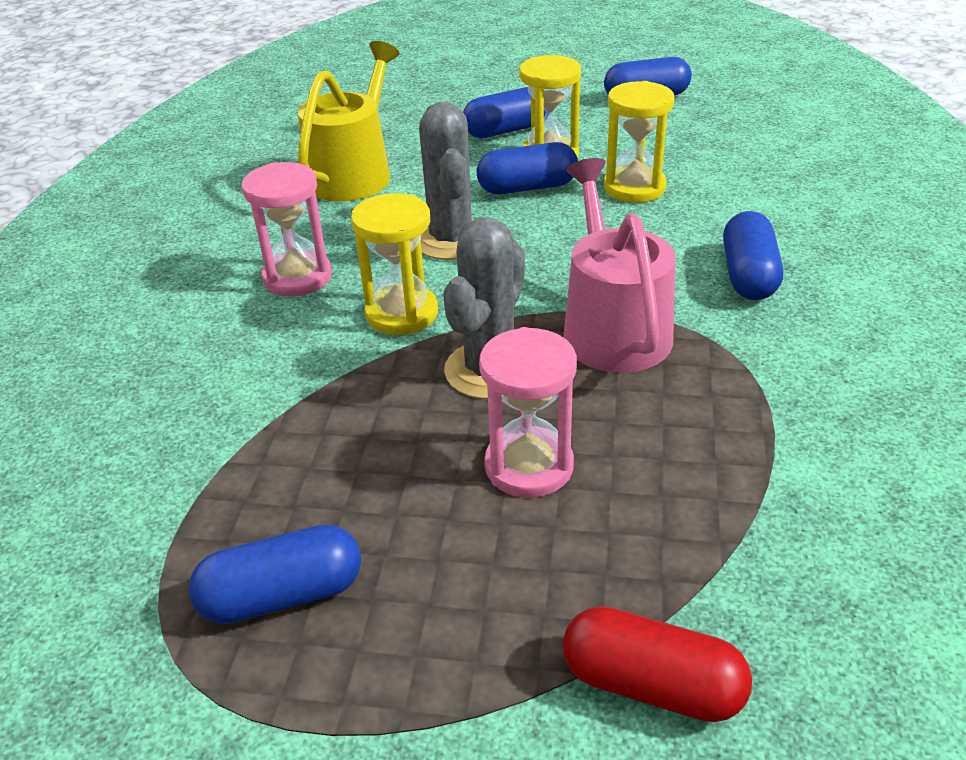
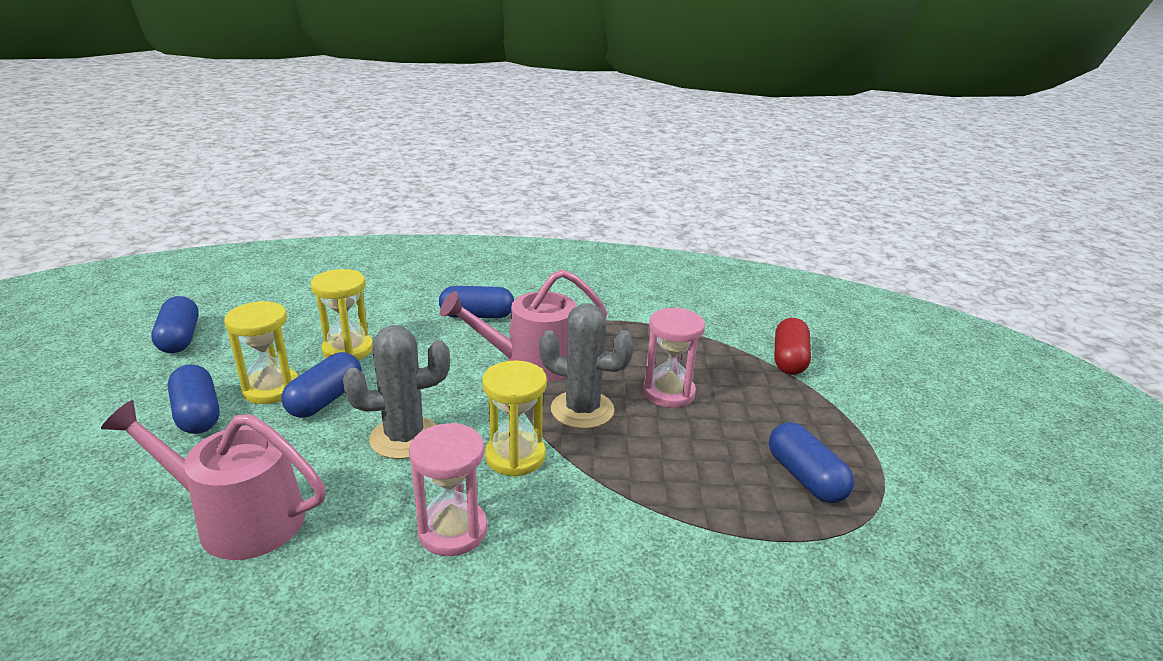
camera: 100 degrees left, 10 degrees down
yellow watering can [298,41,400,202] -> pink watering can [101,400,326,560]
blue capsule [476,142,578,194] -> blue capsule turned 45 degrees clockwise [282,352,362,418]

